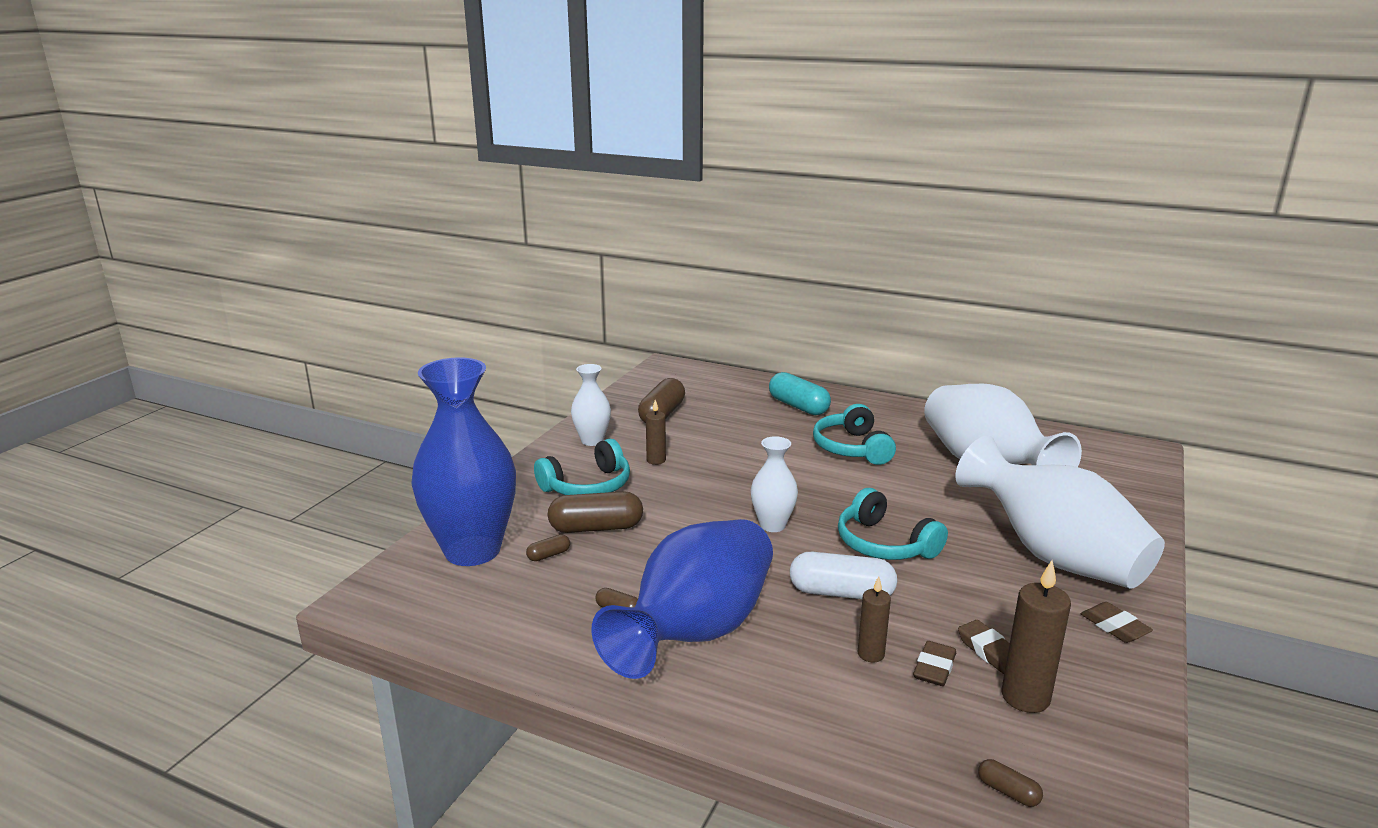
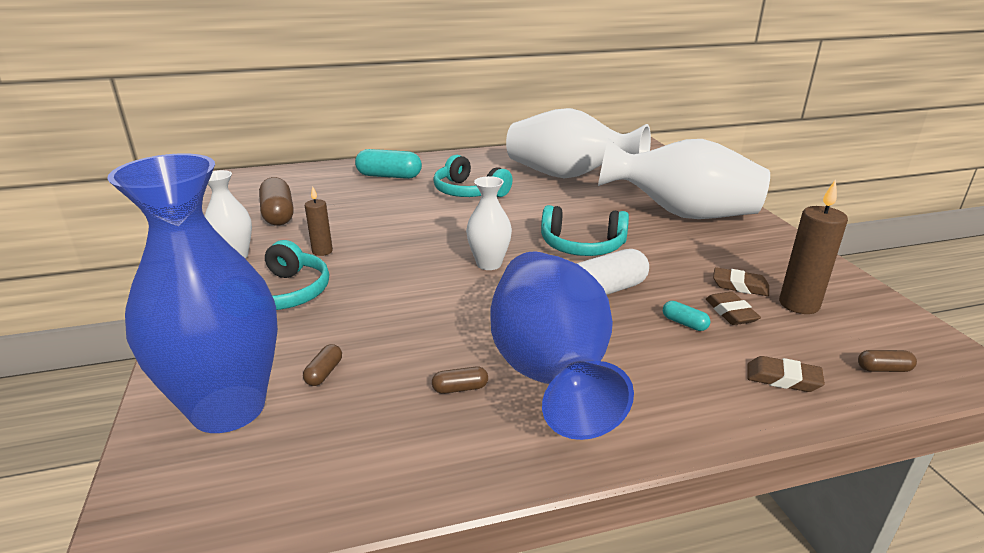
camera: 40 degrees left, 5 degrees up
brown capsule [548,491,643,533] -> none
brown candle [857,577,891,662] -> turquoise capsule [663,301,710,331]
brown eraser [1081,602,1153,643] -> brown eraser moved to [747,356,825,392]

